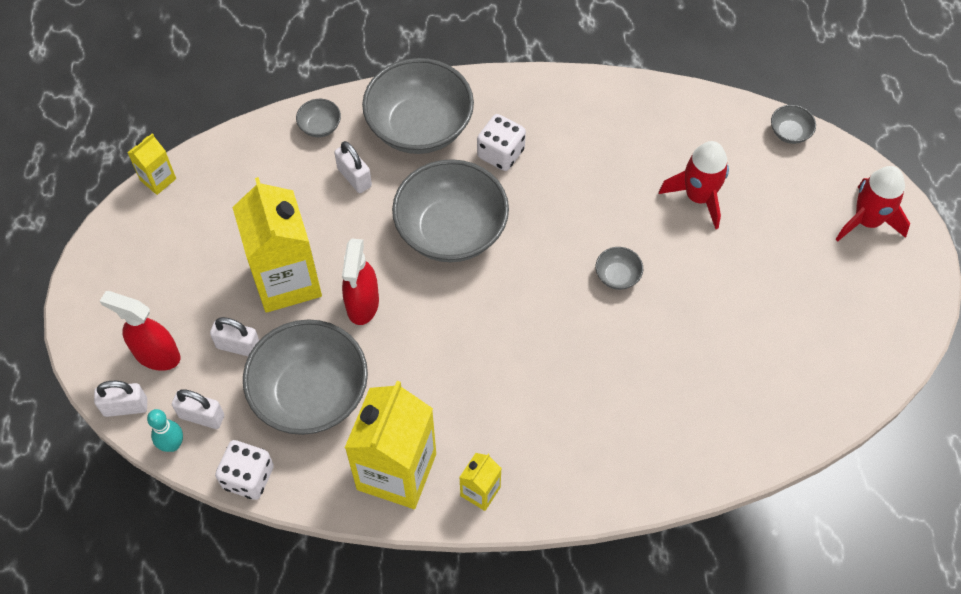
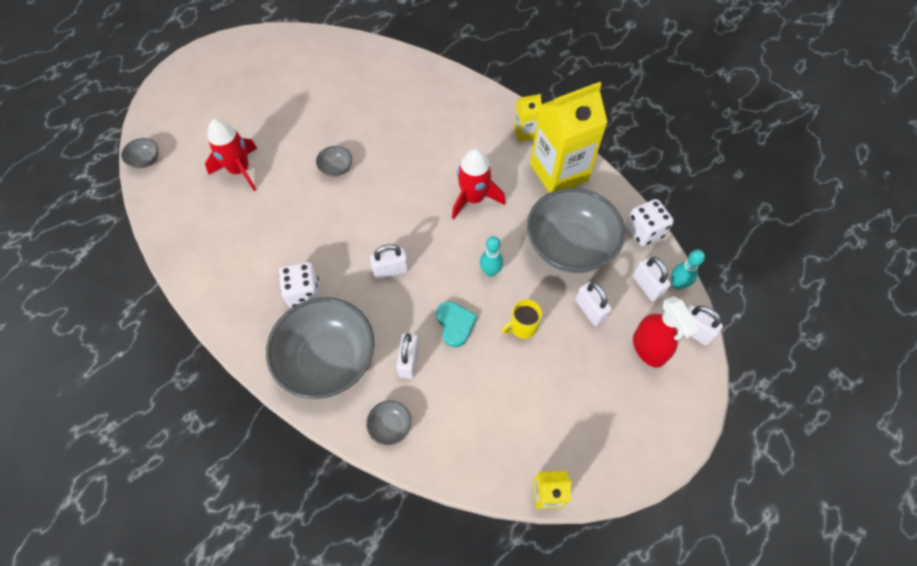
camera: 135 degrees left, 0 degrees up
yellow carton [232,177,322,313] -> yellow mug [502,299,542,339]
red spray bottle [342,238,379,325] -> turquoise bowling pin [480,236,503,277]
grey bowl [392,159,509,262] -> white padlock [370,244,409,279]
red rocket [836,166,910,241] -> red rocket moved to [452,149,505,220]
none -> turquoise heart [436,301,477,347]

